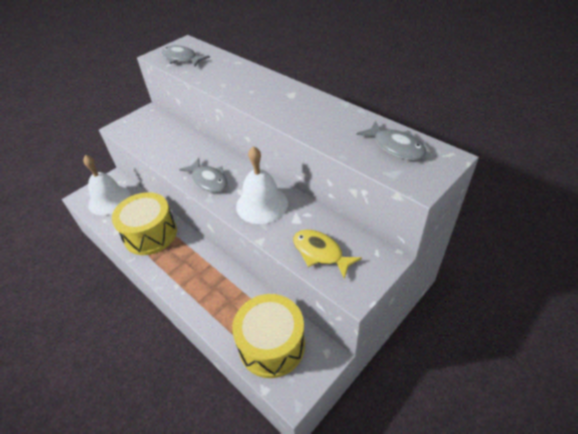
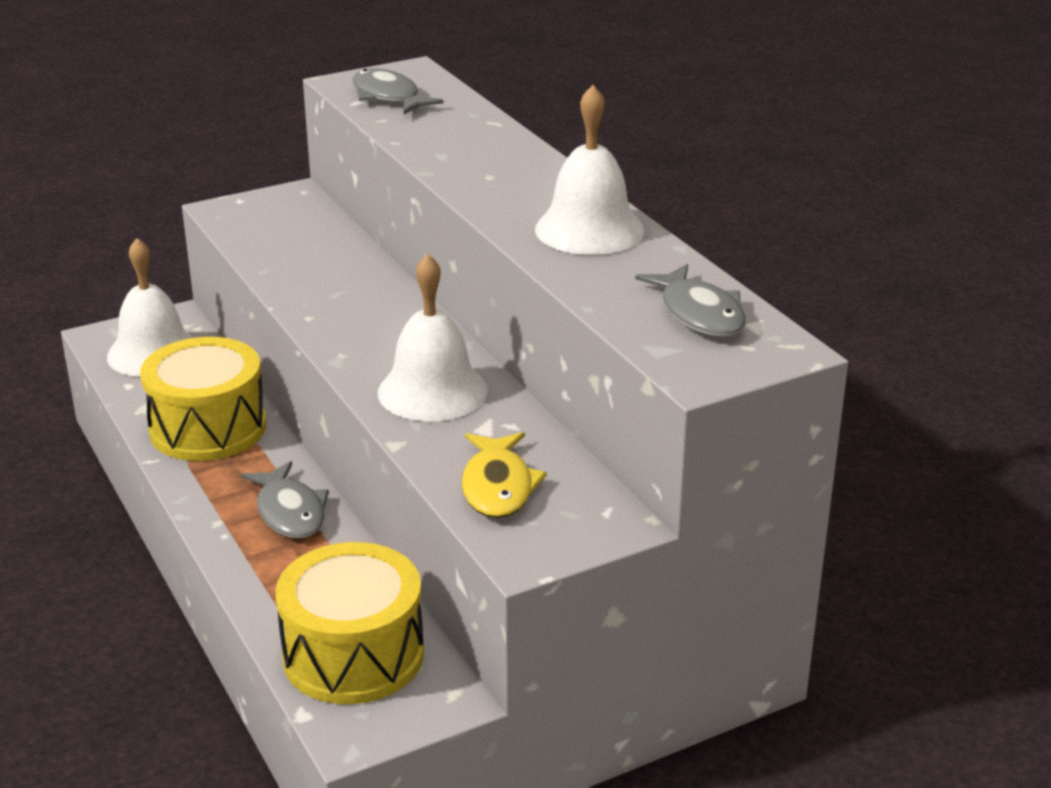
camera: 15 degrees right, 15 degrees down
grey fish [179,158,228,193] -> grey fish moved to [241,461,329,538]
yellow fish [293,230,362,279] -> yellow fish turned 150 degrees counterclockwise [461,432,547,518]
none -> white bell [535,85,644,255]

